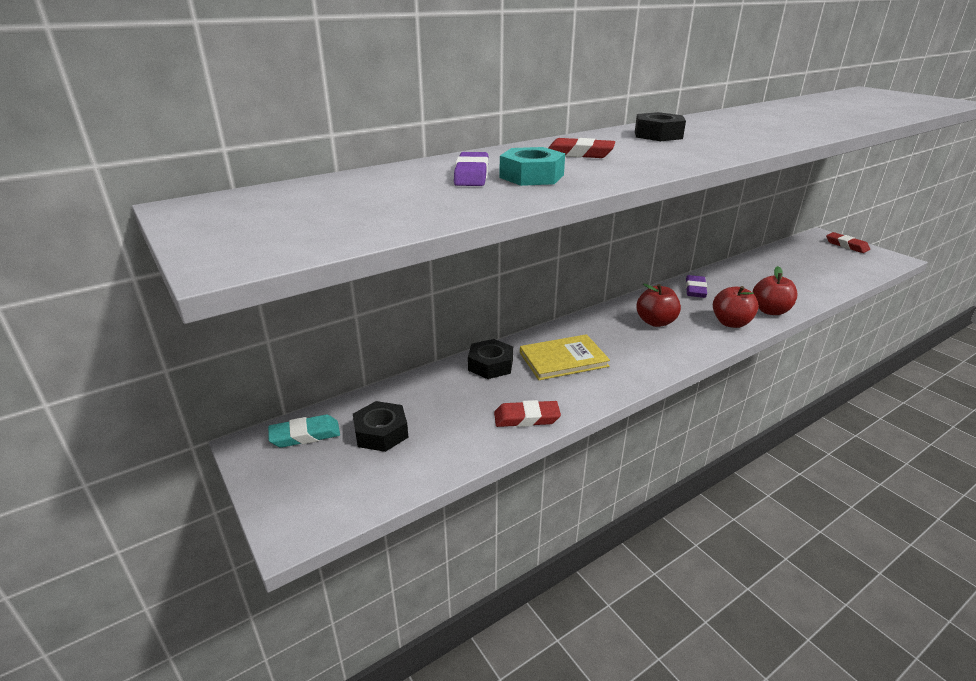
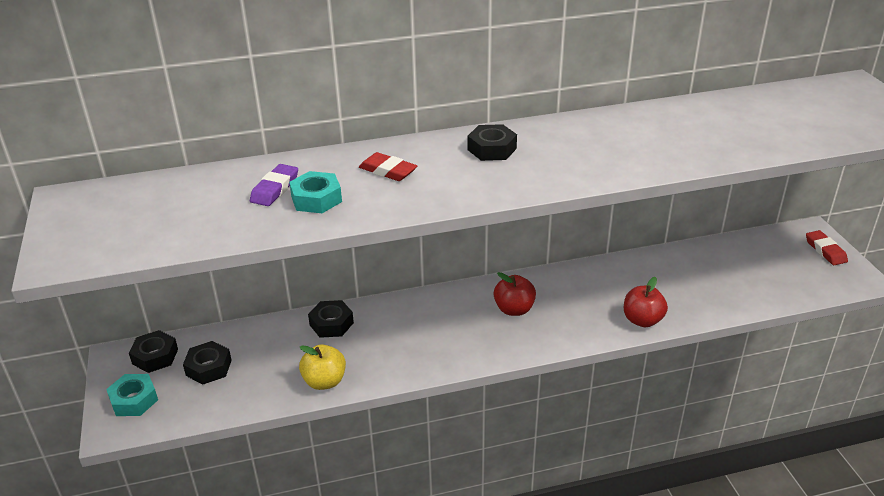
camera: 20 degrees right, 5 degrees up
turquoise eraser [268,415,340,448] -> black nut [129,330,178,373]
red eraser [494,400,561,427] -> yellow apple [299,345,346,390]
yellow book [520,334,610,380] -> none
purple eraser [686,275,707,298] -> none
red apple [713,286,759,328] -> none
none -> turquoise nut [106,374,158,416]

